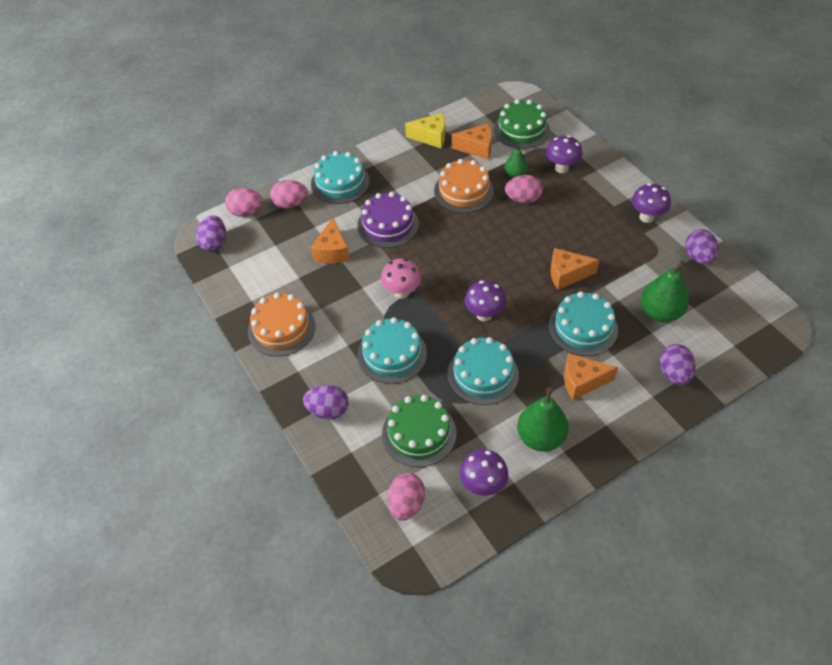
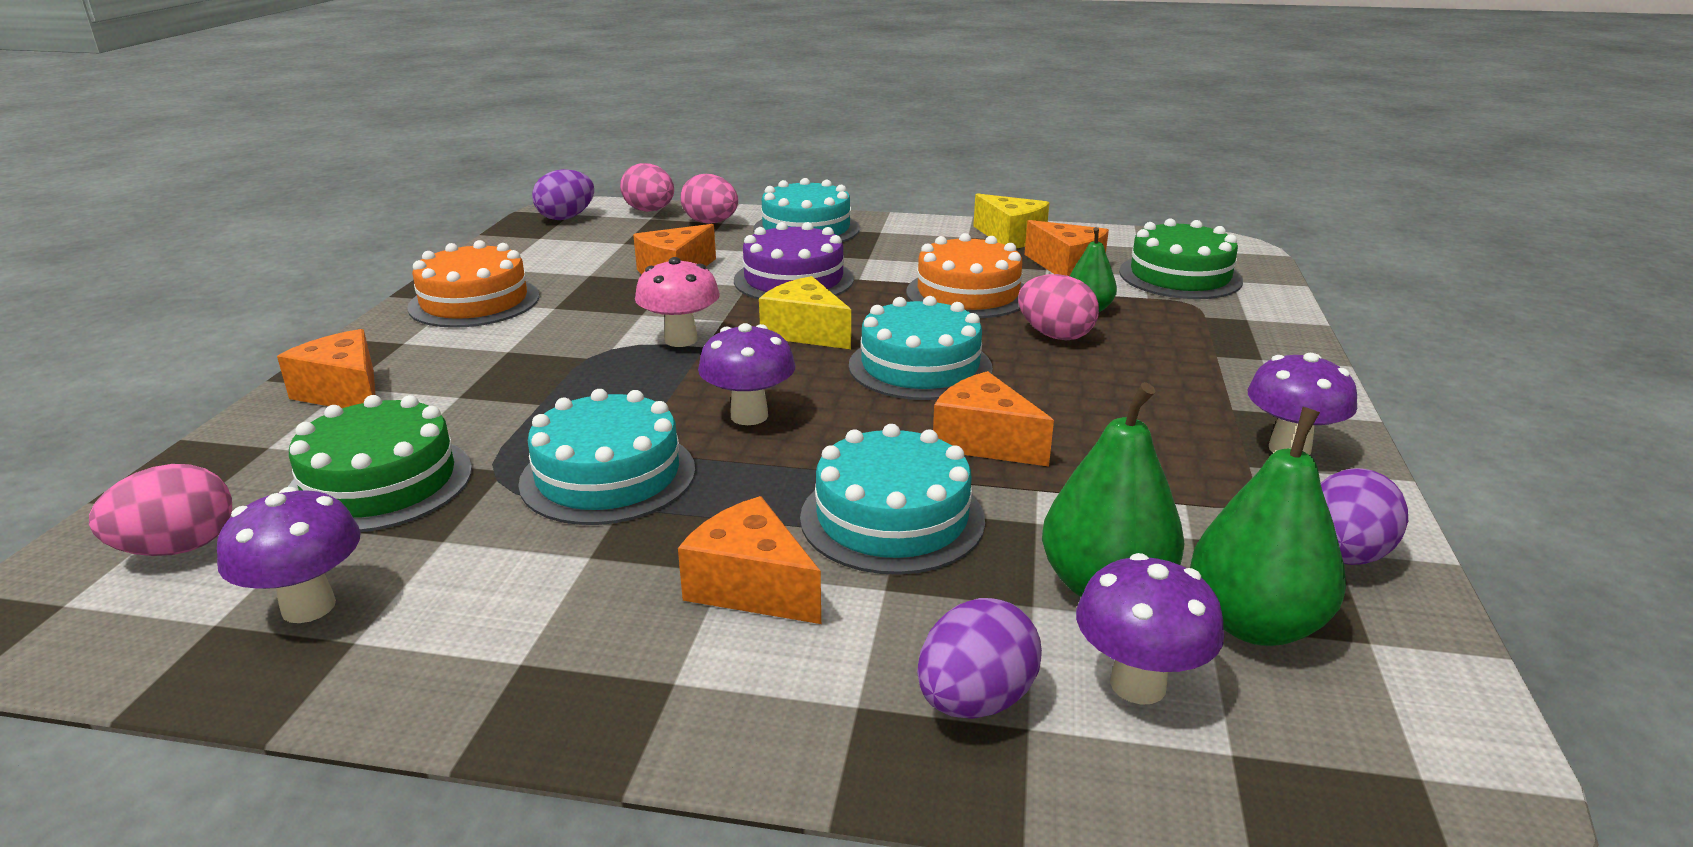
camera: 40 degrees right, 25 degrees down
purple egg [303,385,349,419] -> orange cheese [277,329,375,408]
turquoise cake [357,317,427,384] -> turquoise cake moved to [849,296,993,400]
green pear [517,387,569,452] -> green pear moved to [1190,407,1346,646]
purple mushroom [546,135,582,173] -> purple mushroom moved to [1076,553,1224,705]
none -> yellow cheese [759,276,851,349]

